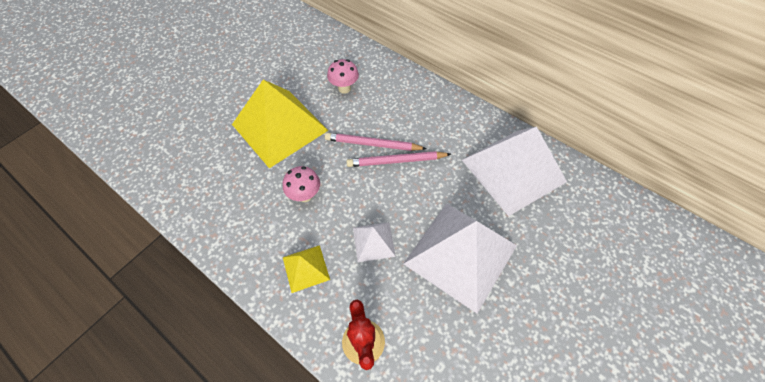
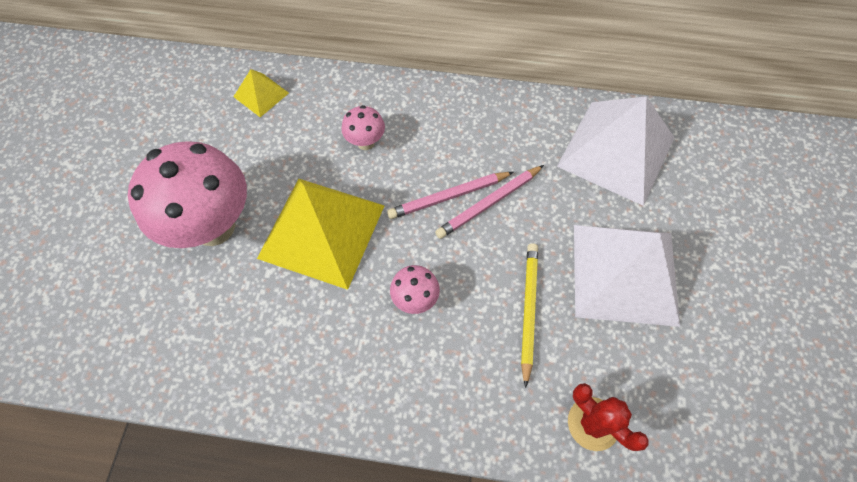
camera: 30 degrees left, 5 degrees up
yellow pyramid [283,245,330,293] -> yellow pyramid moved to [233,69,289,117]
white pyramid [353,222,396,262] -> yellow pencil [521,243,538,388]
none -> pink mushroom [128,141,247,248]

